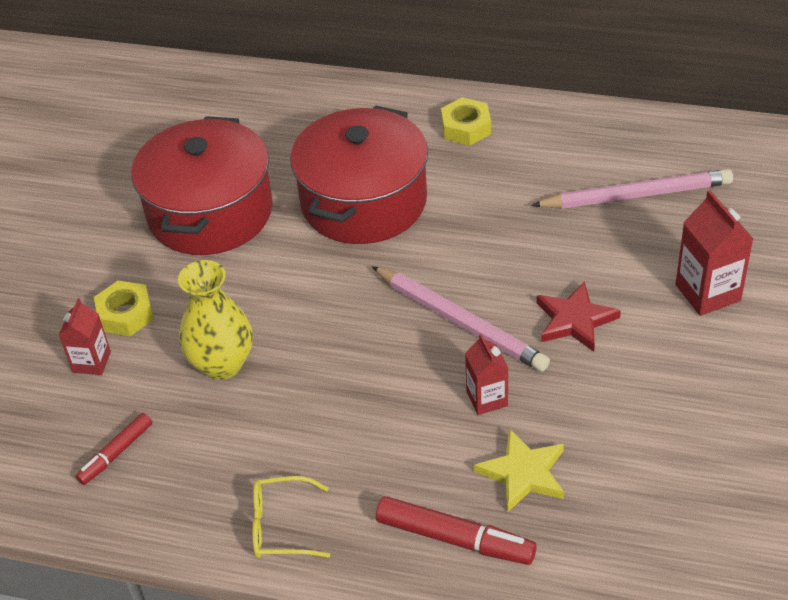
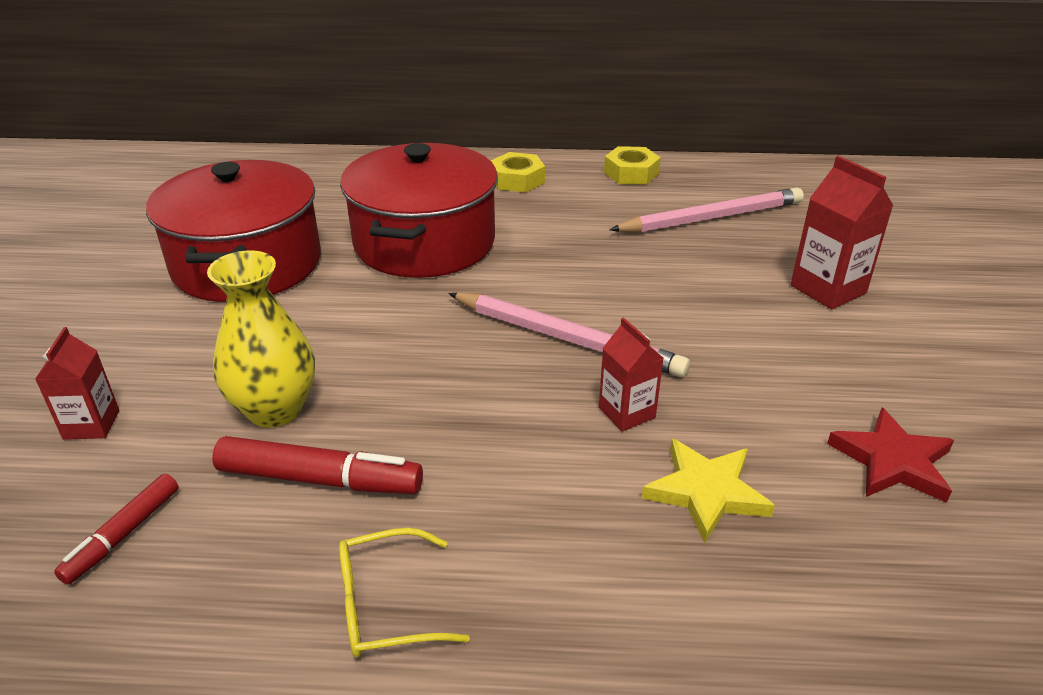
camera: 15 degrees left, 10 degrees down
yellow nut [94,281,154,336] -> yellow nut moved to [604,146,661,185]
red marker [376,496,537,565] -> red marker moved to [212,436,423,494]
red star [536,281,621,352] -> red star moved to [827,408,954,503]

